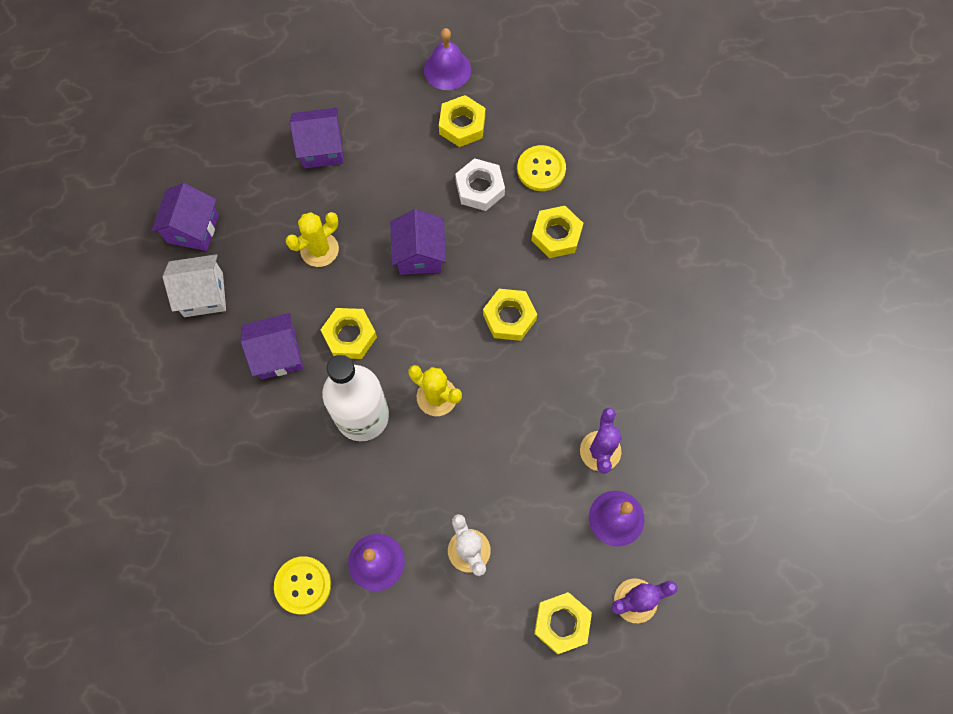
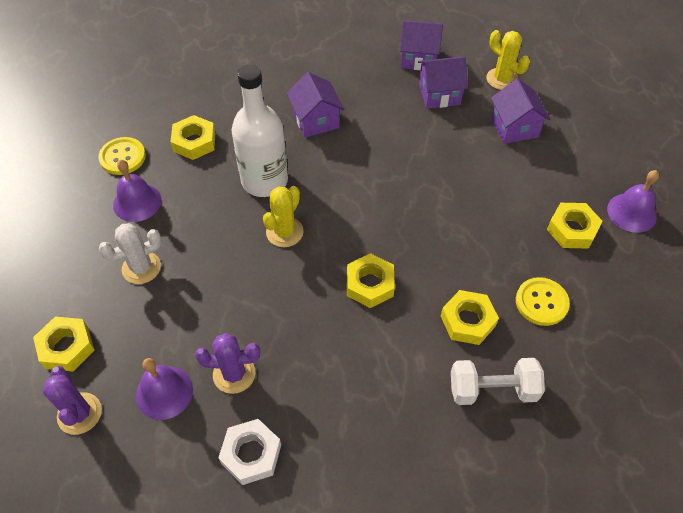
camera: 85 degrees right, 15 degrees down
white house [163,254,226,317] -> none
yellow cactus [286,212,339,267] -> yellow cactus moved to [486,30,530,90]
yellow nut [321,308,377,359] -> yellow nut moved to [171,115,215,160]
purple house [390,209,446,275] -> purple house moved to [418,56,468,109]
white nut [455,158,505,211] -> white nut moved to [218,419,281,485]
none -> white dumbbell [451,358,545,405]

